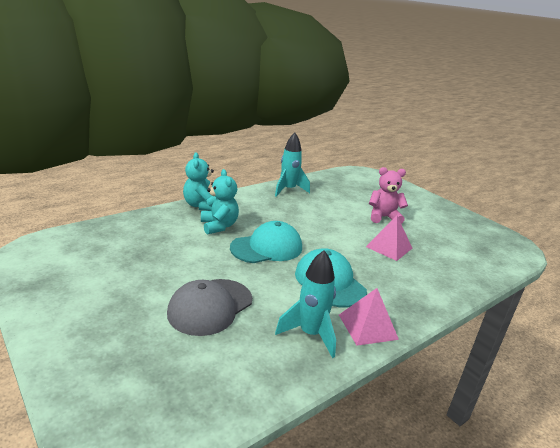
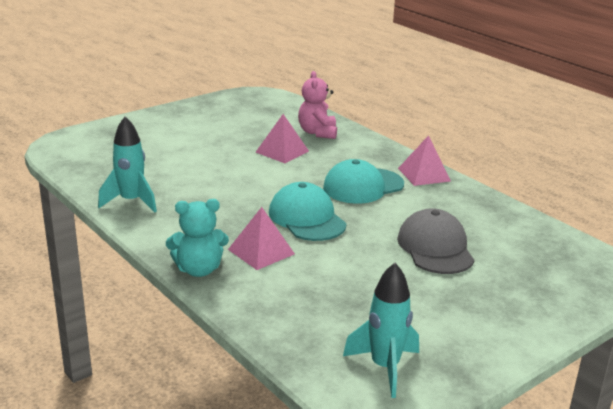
camera: 90 degrees left, 0 degrees up
grey cap [167,279,252,336] -> grey cap turned 135 degrees counterclockwise [397,208,475,274]
turquoise teddy bear [201,169,239,234] -> pink pyramid [228,207,295,270]
turquoise rocket [275,250,336,358] -> turquoise rocket moved to [343,263,419,398]
pink teddy bear [369,167,408,224] -> pink teddy bear moved to [298,71,337,139]

